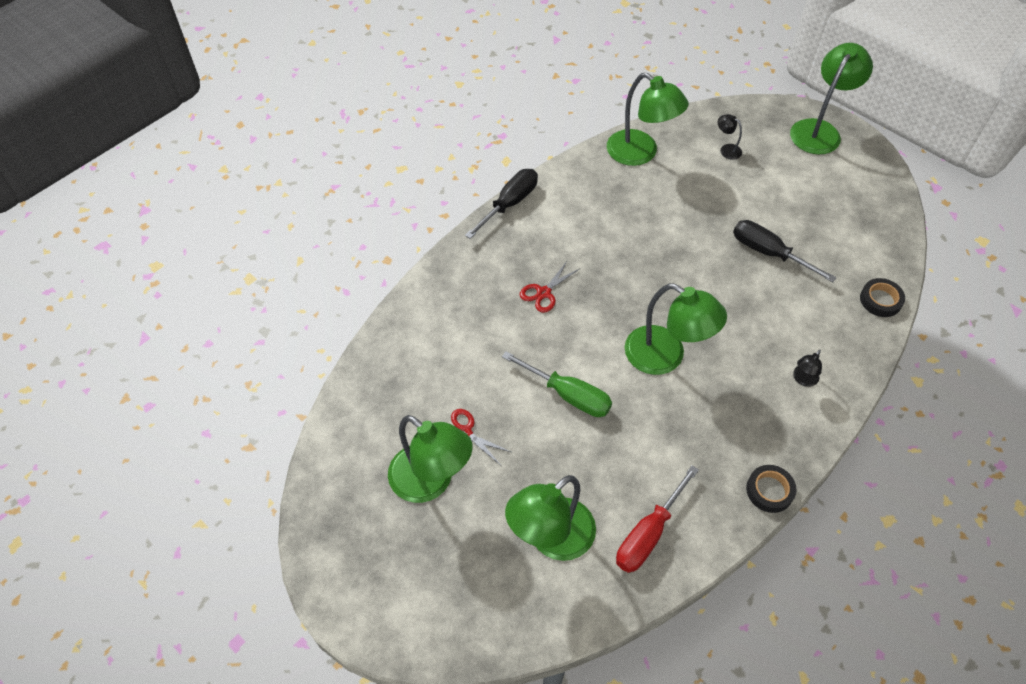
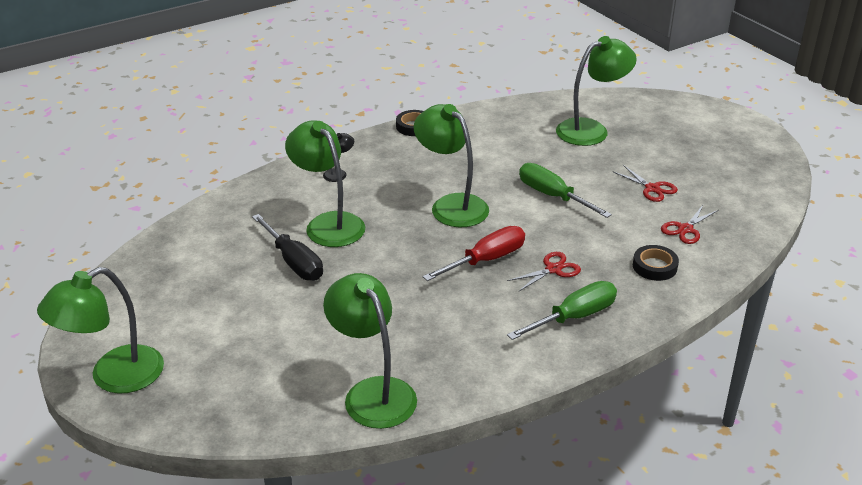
camera: 165 degrees left, 20 degrees down
green lamp [388,415,473,503] -> green lamp moved to [285,120,365,247]
black screwdriver [465,169,538,239] -> none
red screwdriver [616,465,699,573] -> red screwdriver moved to [423,226,525,281]
black lamp [718,114,742,160] -> none
black tape [860,278,905,317] -> black tape moved to [633,245,679,281]
none -> green screwdriver [507,281,617,340]
none -> red scissors [661,205,719,244]

